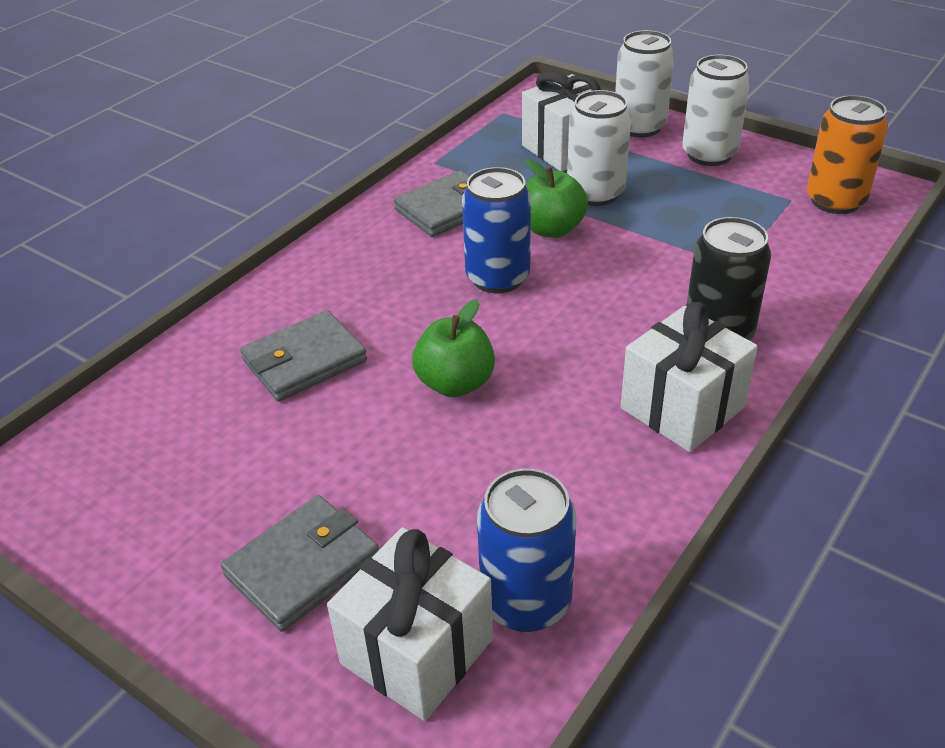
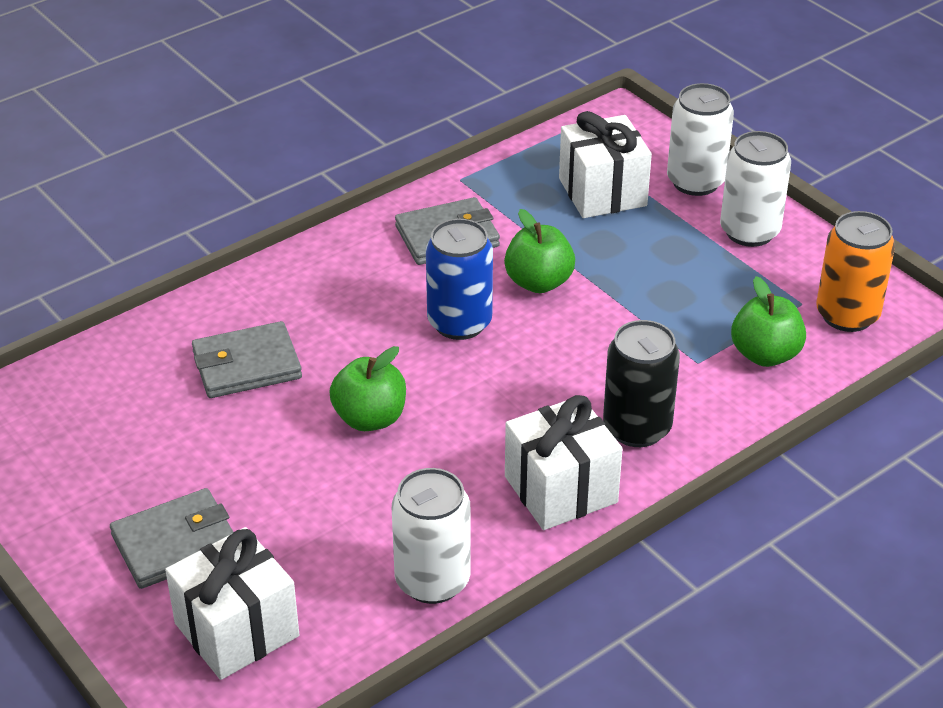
camera: 15 degrees right, 0 degrees up
blue can [477,468,576,632] -> none
white can [567,90,631,206] -> white can moved to [392,468,470,604]
none -> green apple [731,276,806,367]

